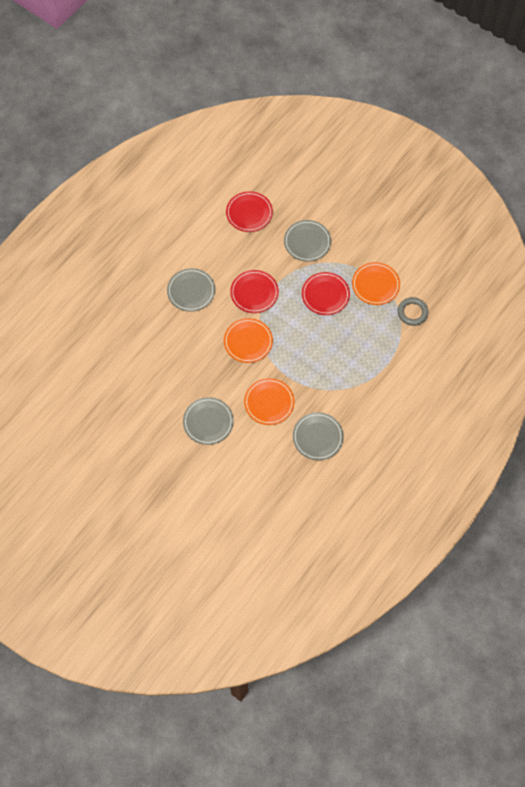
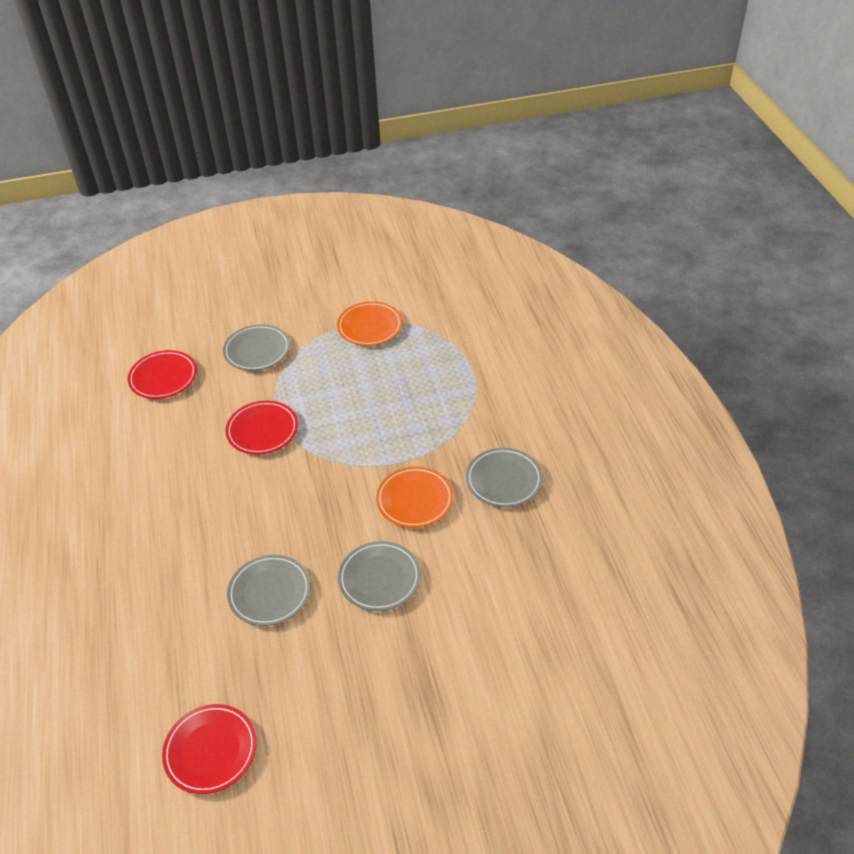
camera: 50 degrees left, 20 degrees down
grey plate [167,268,215,312] -> grey plate moved to [227,555,311,626]
orange plate [224,318,273,363] -> none
red plate [302,272,350,315] -> red plate moved to [162,704,257,794]
grey ring [398,297,429,326] -> none

